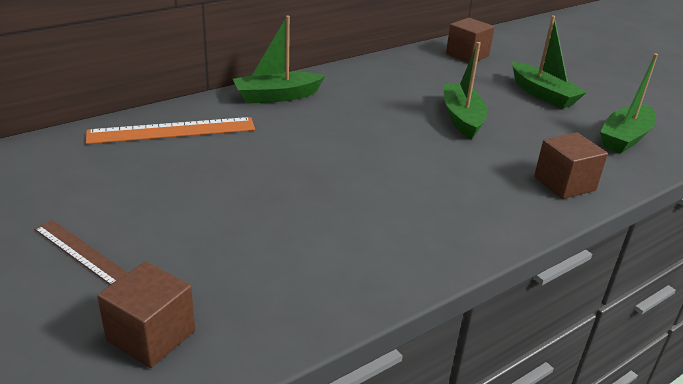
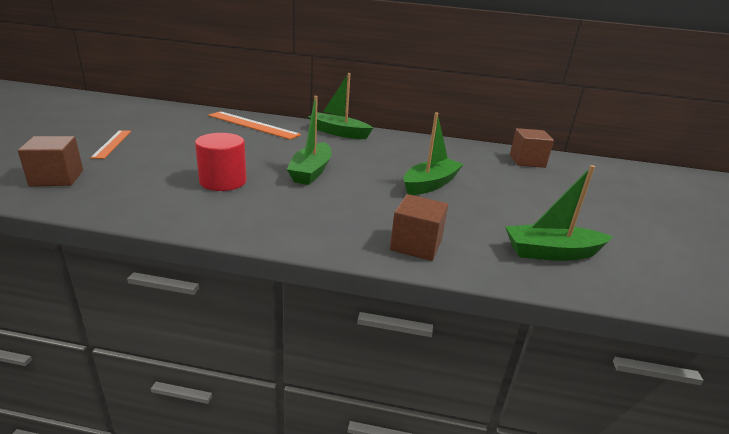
camera: 45 degrees right, 5 degrees down
brown ruler [34,220,128,285] -> orange ruler [90,130,131,159]
green boat [512,15,587,109] -> green boat moved to [287,96,332,185]
none -> red cylinder [195,133,247,191]

